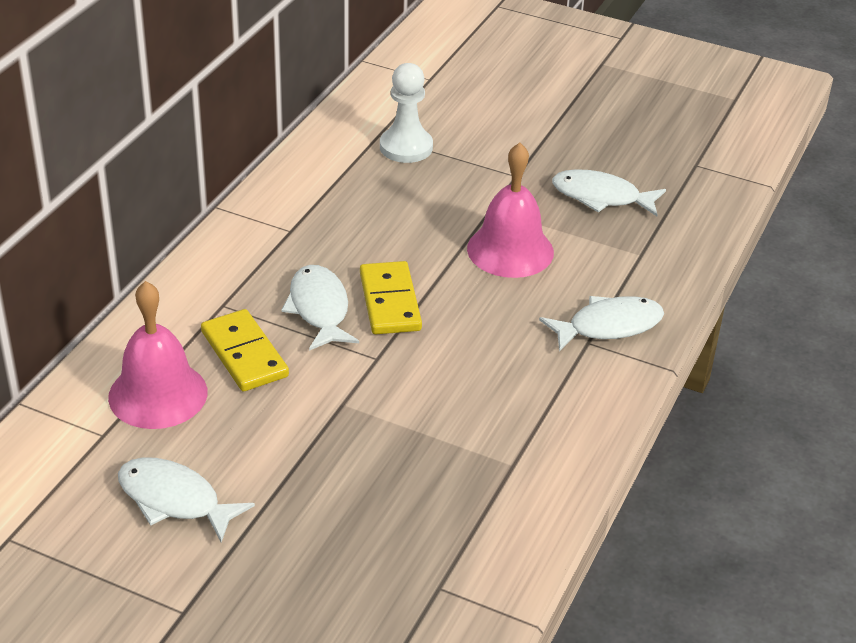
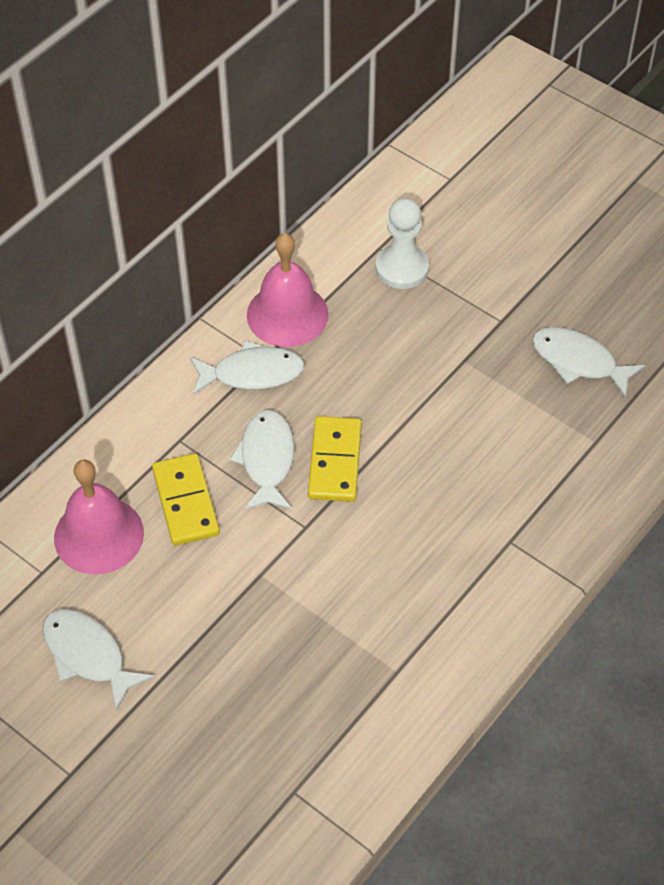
camera: 15 degrees right, 15 degrees up
pink bell [467,143,554,278] -> pink bell moved to [247,233,329,347]
white fish [539,296,664,351] -> white fish moved to [190,341,305,395]

